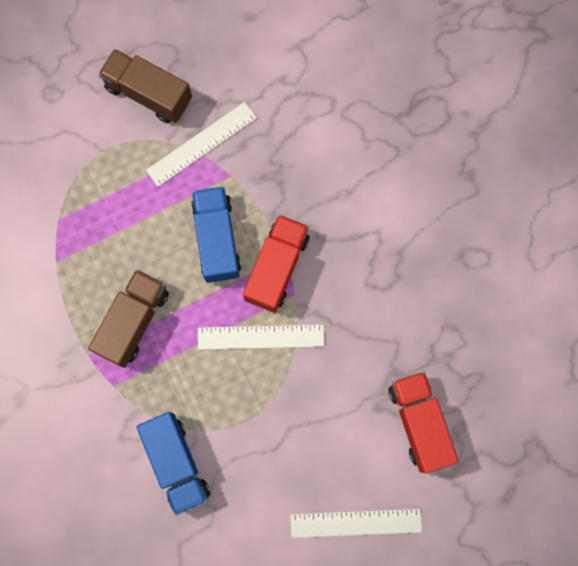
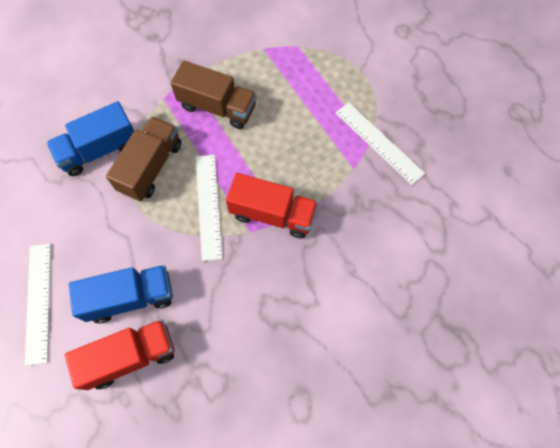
camera: 85 degrees right, 10 degrees down
brown truck [98,49,192,123] -> brown truck moved to [106,116,182,201]
blue truck [191,186,241,283] -> blue truck moved to [69,265,173,323]

